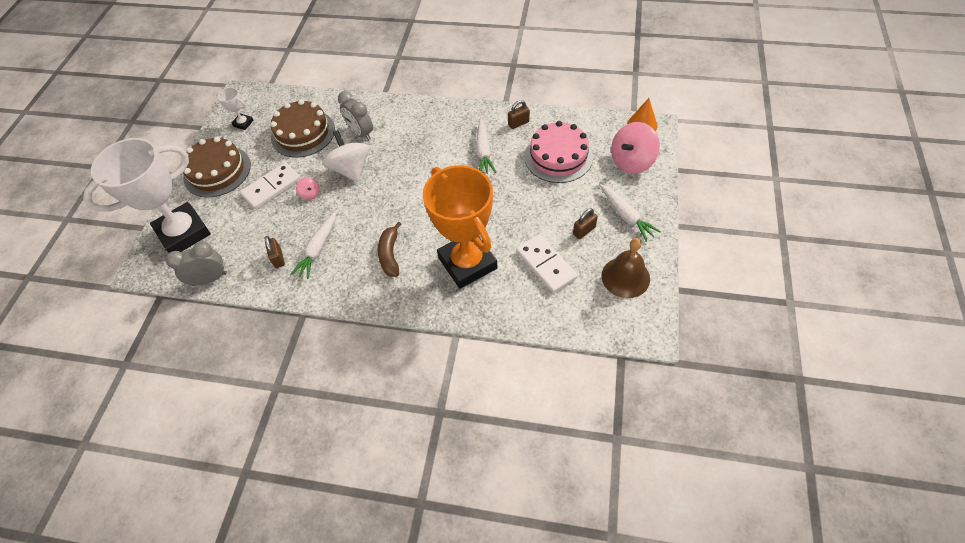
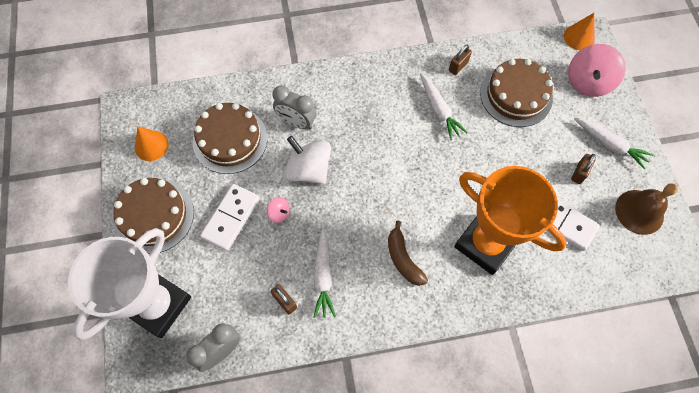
camera: 25 degrees left, 10 degrees up
white trophy [216,87,254,130] -> orange cone [135,126,169,161]
pink cake [524,121,593,183] -> brown cake [480,59,553,127]

